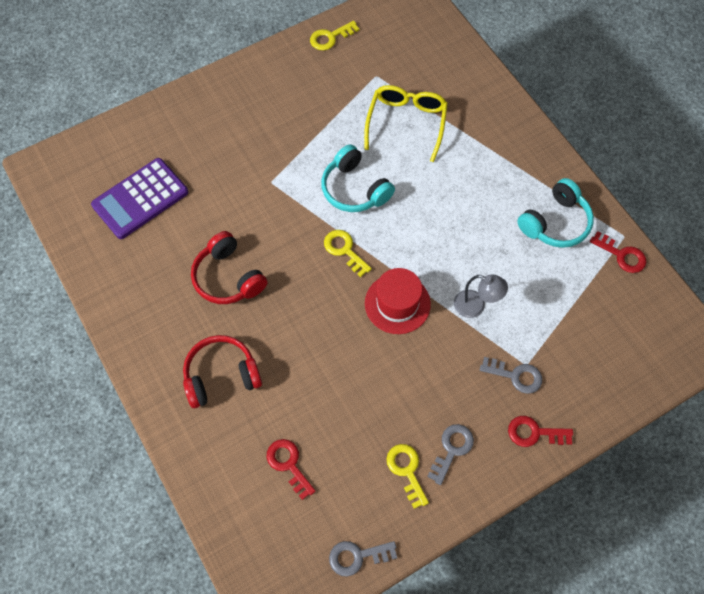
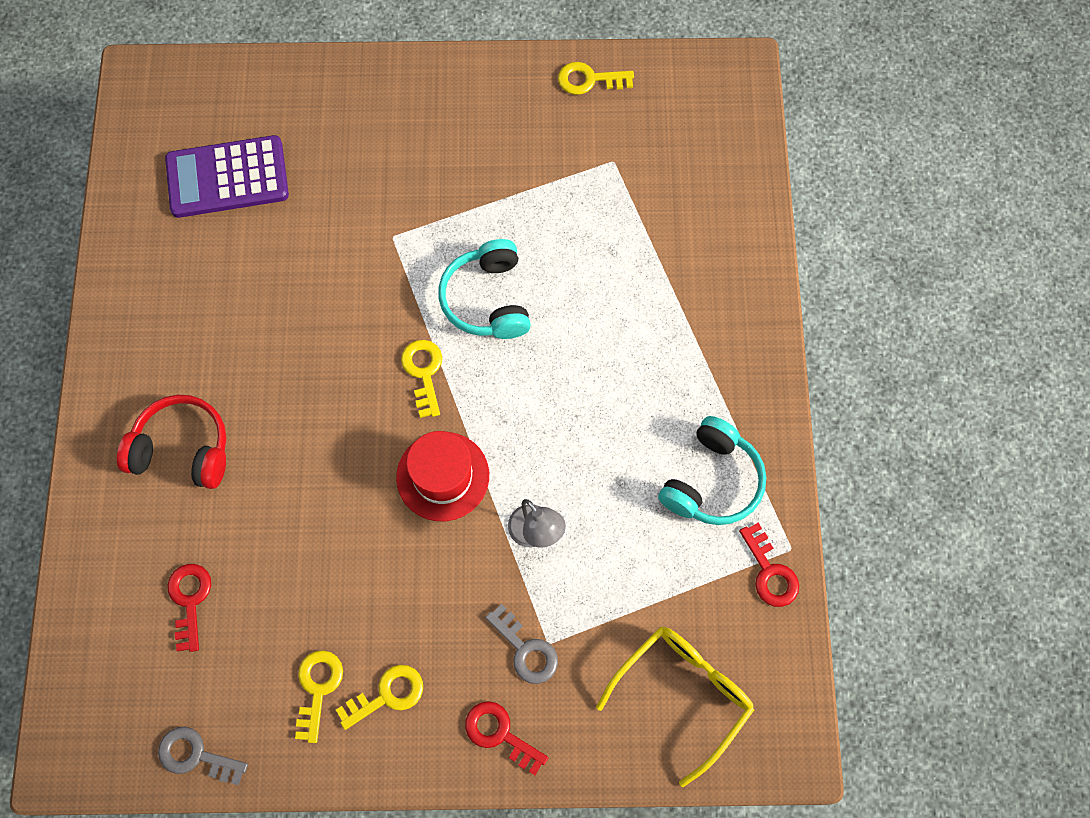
camera: 30 degrees right, 5 degrees up
red headphones [191,231,268,304] -> none
yellow glasses [364,85,448,162] -> yellow glasses moved to [596,627,754,787]
grey key [427,424,474,485] -> yellow key [336,665,423,730]
turquoise headphones [517,178,594,248] -> turquoise headphones turned 45 degrees counterclockwise [658,416,766,525]

